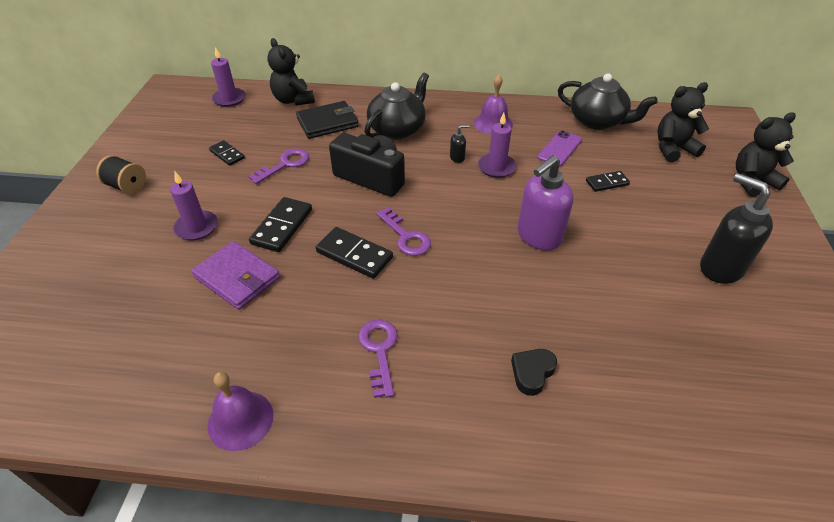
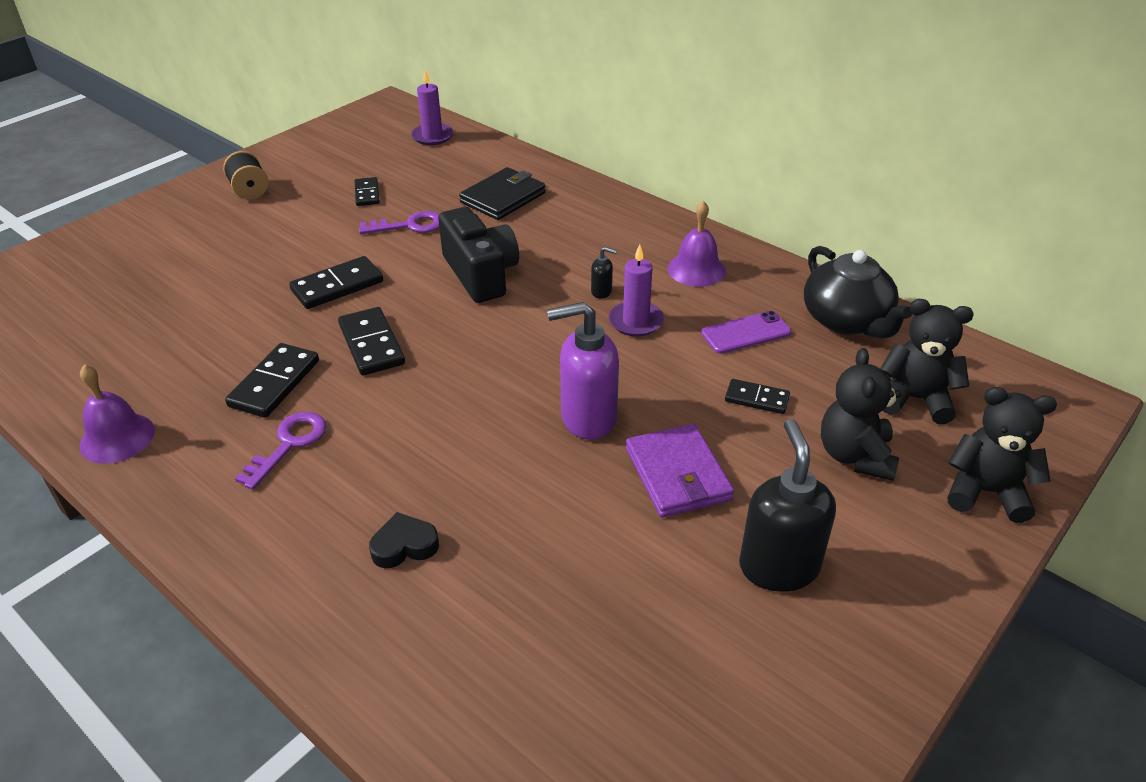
camera: 35 degrees right, 5 degrees down
purple candle [170,172,218,241] -> none
purple wallet [191,241,280,310] -> purple wallet moved to [626,423,734,518]
black teddy bear [267,38,315,106] -> black teddy bear moved to [821,348,901,481]
black wallet [296,101,359,139] -> black wallet turned 60 degrees counterclockwise [459,167,546,220]
black teapot [364,72,429,139] -> none
purple key [376,207,431,256] -> none
none -> black domino [225,343,319,418]

